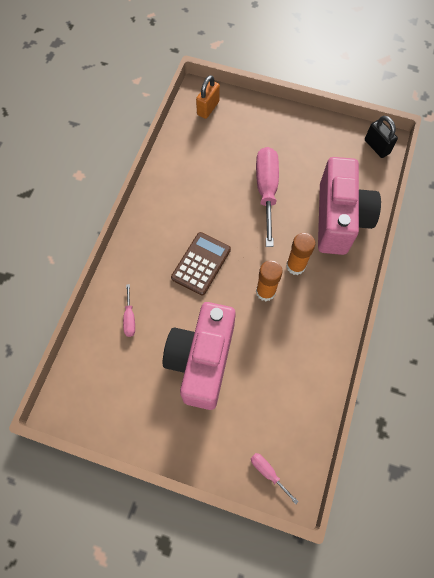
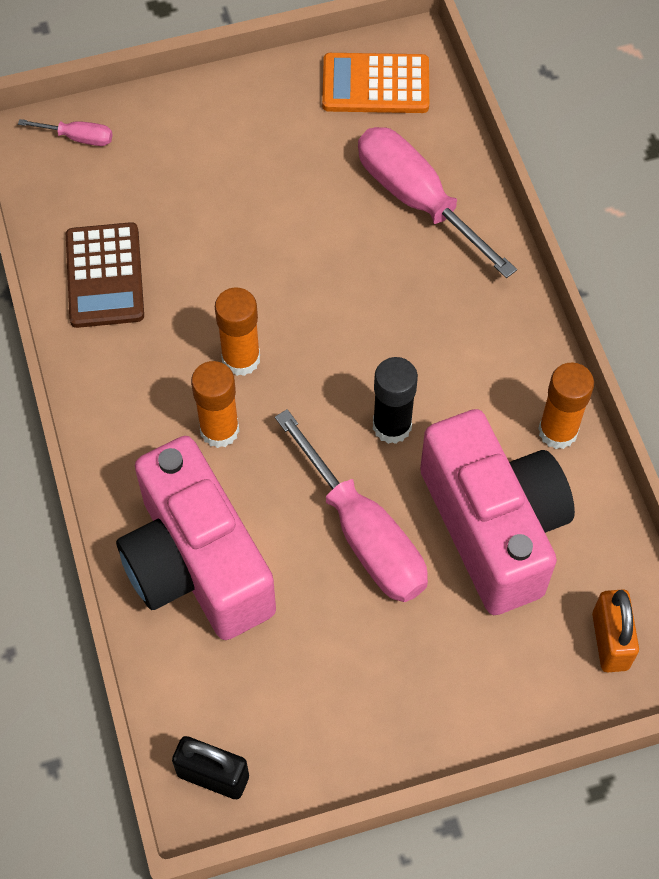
camera: 145 degrees right, 5 degrees down
pink screwdriver [123,284,135,337] -> pink screwdriver [358,127,517,278], size x2.18
pink camera [163,302,236,410] -> pink camera moved to [420,409,575,615]
brown calculator [171,232,231,295] -> brown calculator moved to [66,222,144,328]
none -> orange calculator [322,53,429,113]
none -> black glue stick [373,357,418,444]
none -> orange glue stick [538,362,594,449]

